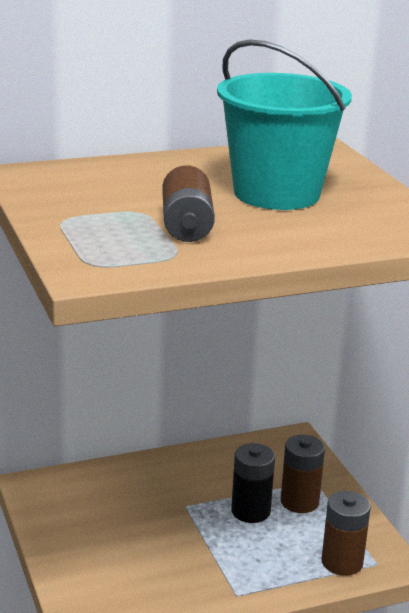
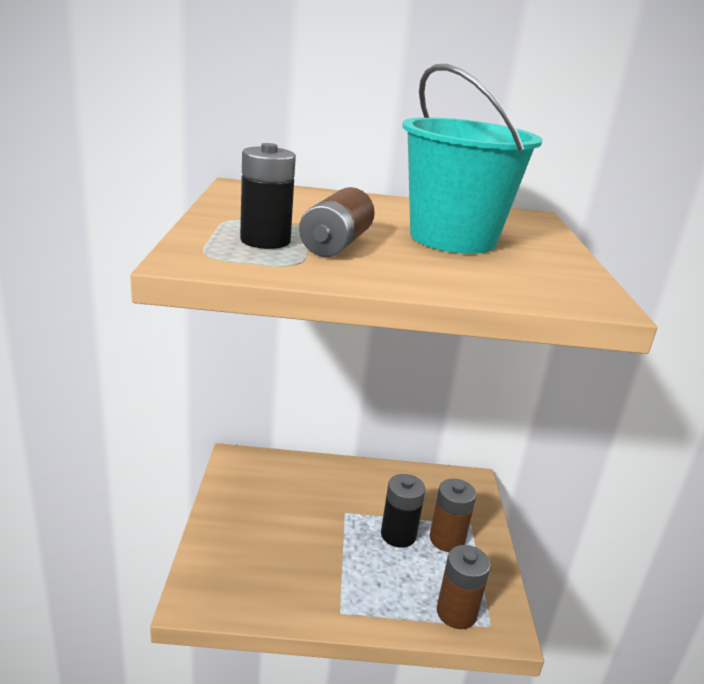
camera: 20 degrees right, 0 degrees up
none -> black battery [240,143,296,249]

